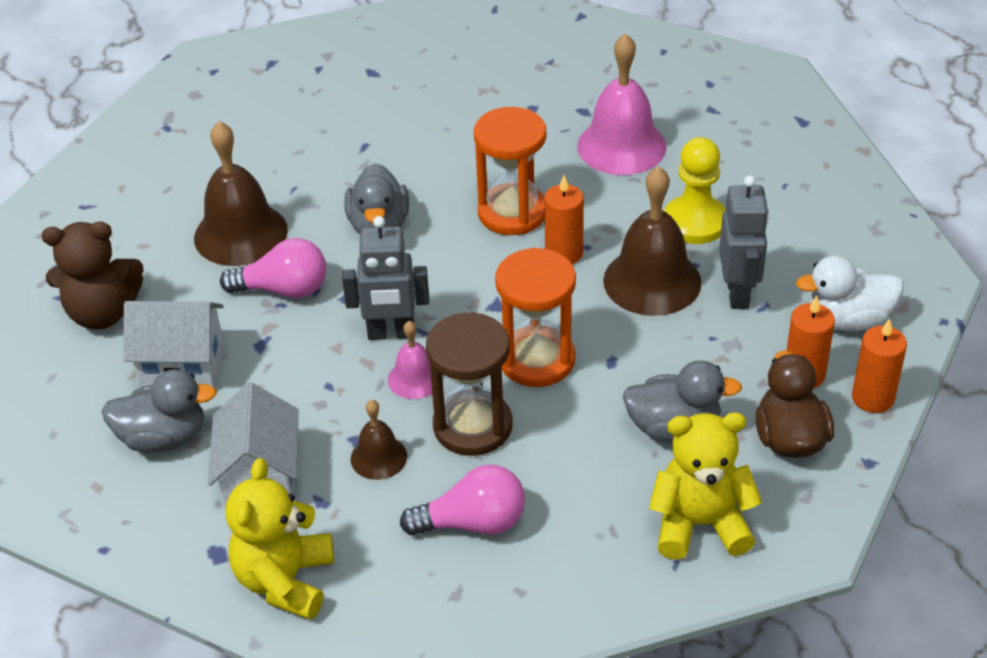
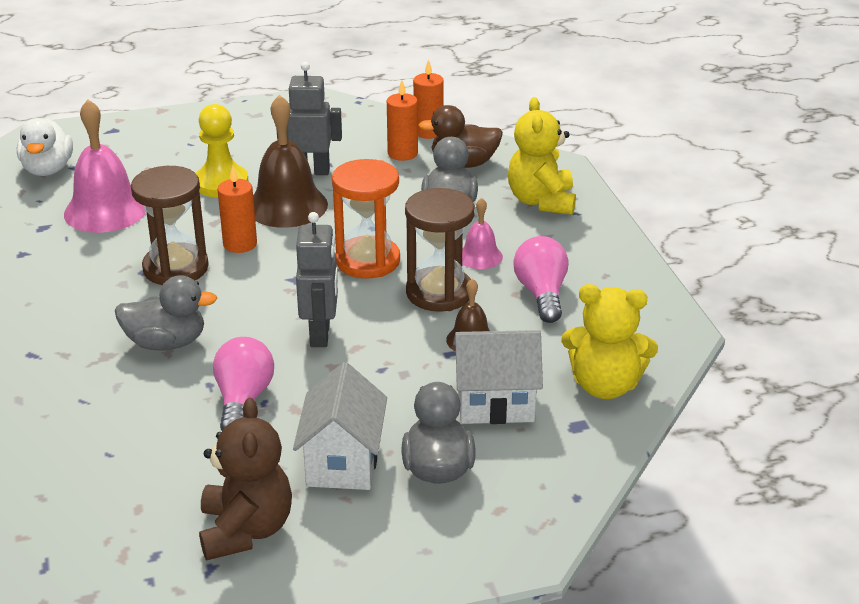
camera: 90 degrees left, 10 degrees down
brown bell [194,121,288,266] -> none
pink bell [388,321,432,399] -> pink bell moved to [462,198,503,269]
orange hourglass [474,107,546,235] -> brown hourglass [131,166,209,285]
white duck [796,256,903,331] -> white duck moved to [17,118,73,176]

